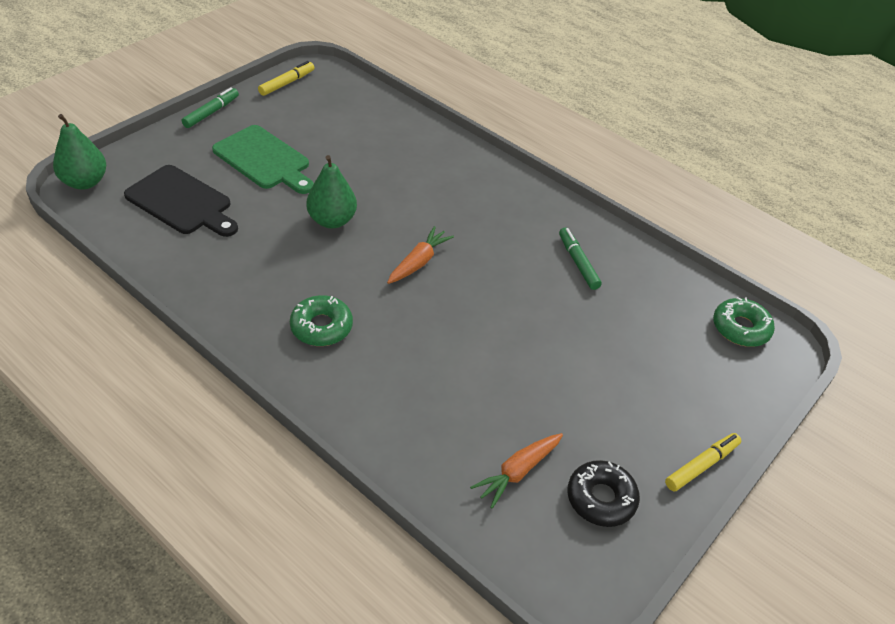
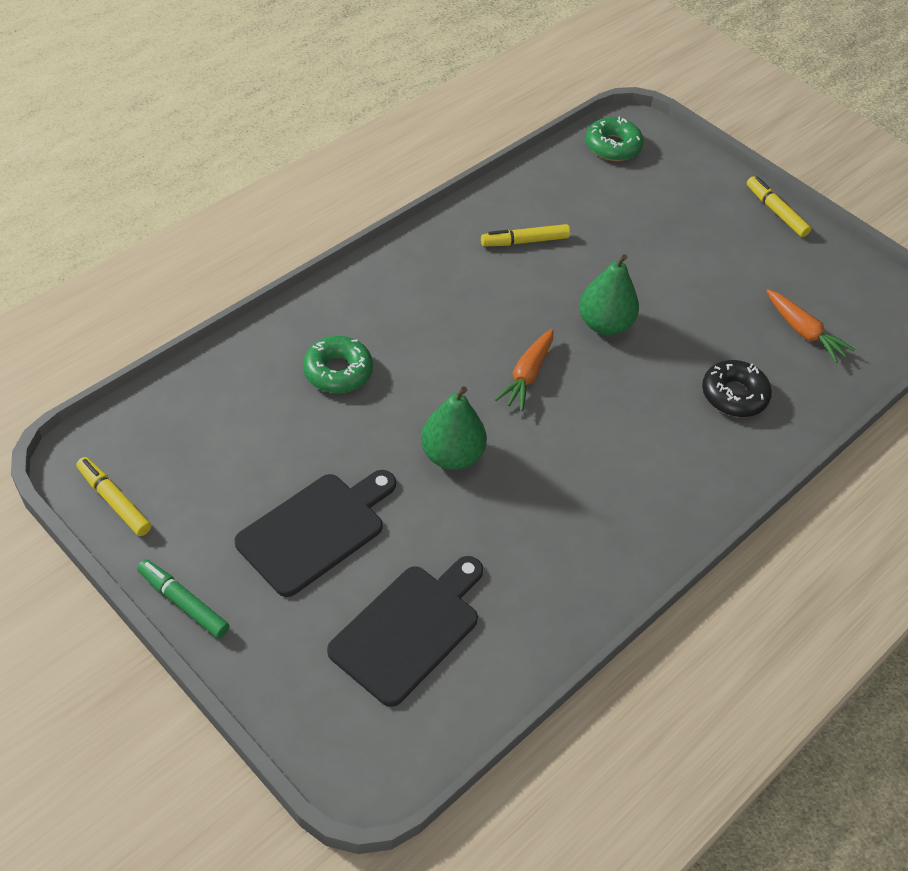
camera: 85 degrees left, 5 degrees up
green pear [53,114,106,190] -> green pear moved to [579,254,639,335]
green cutting board [212,125,314,194] -> black cutting board [235,470,396,597]
green donut [290,295,353,346] -> green donut moved to [303,336,373,393]
orange carrot [387,226,454,284] -> orange carrot turned 105 degrees counterclockwise [495,329,554,411]
green marker [559,228,602,290] -> yellow marker [481,224,570,246]
black donut [568,460,640,527] -> black donut moved to [702,360,772,417]

